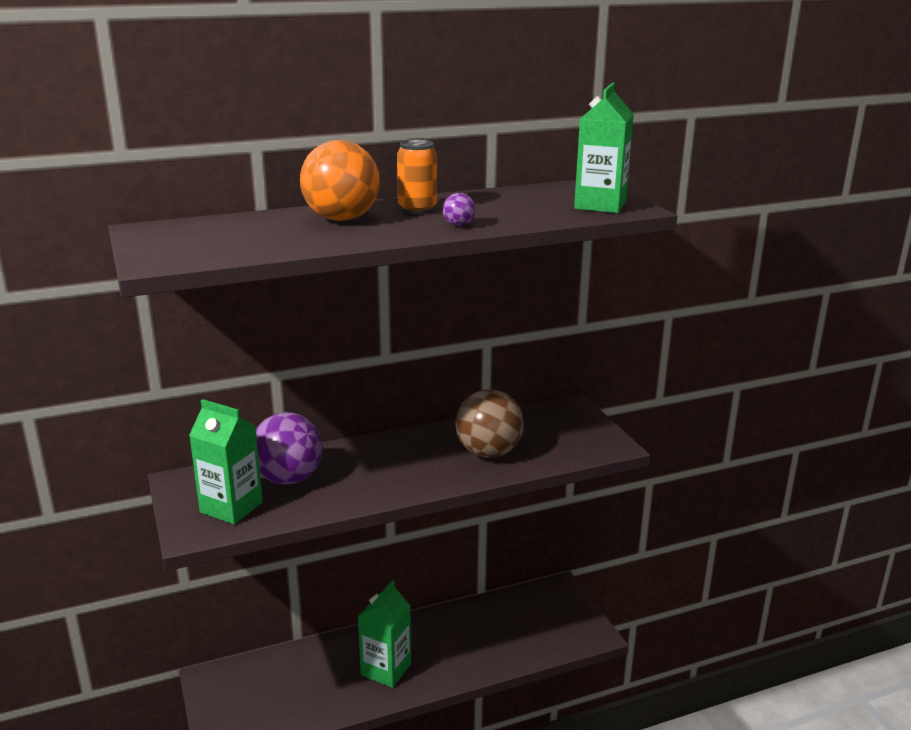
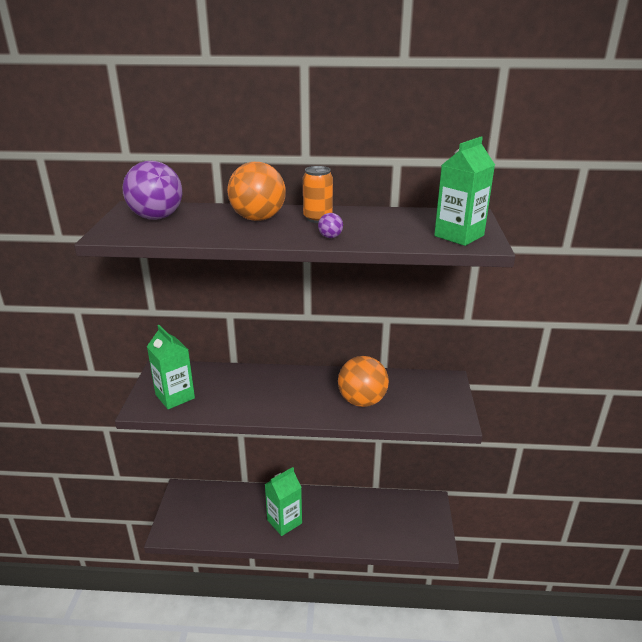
camera: 25 degrees right, 5 degrees up
purple ball [256,412,323,484] -> purple ball moved to [123,161,183,220]
brown ball [455,389,524,458] -> orange ball [338,356,389,407]

